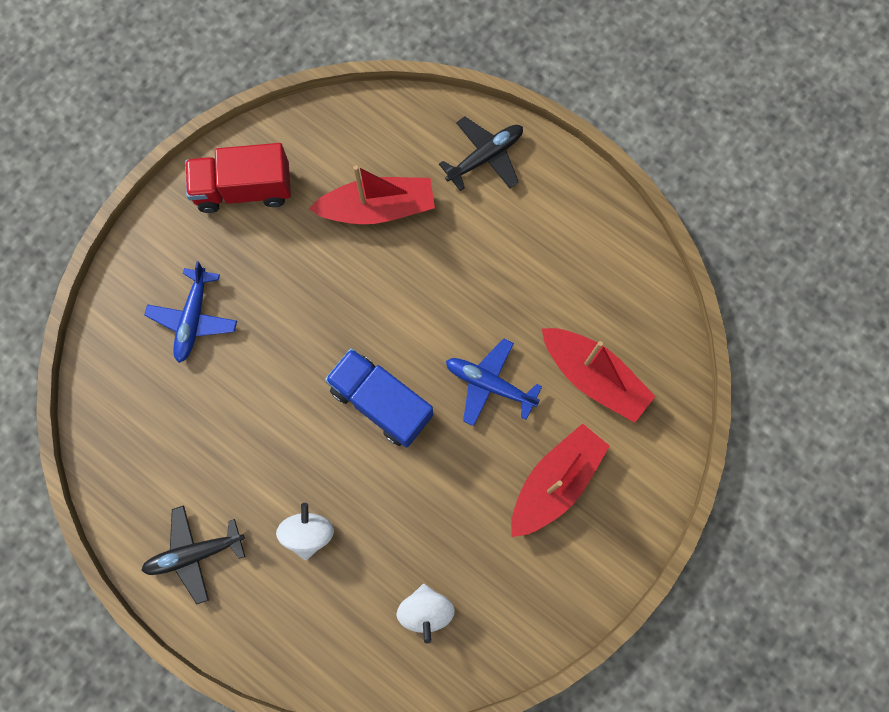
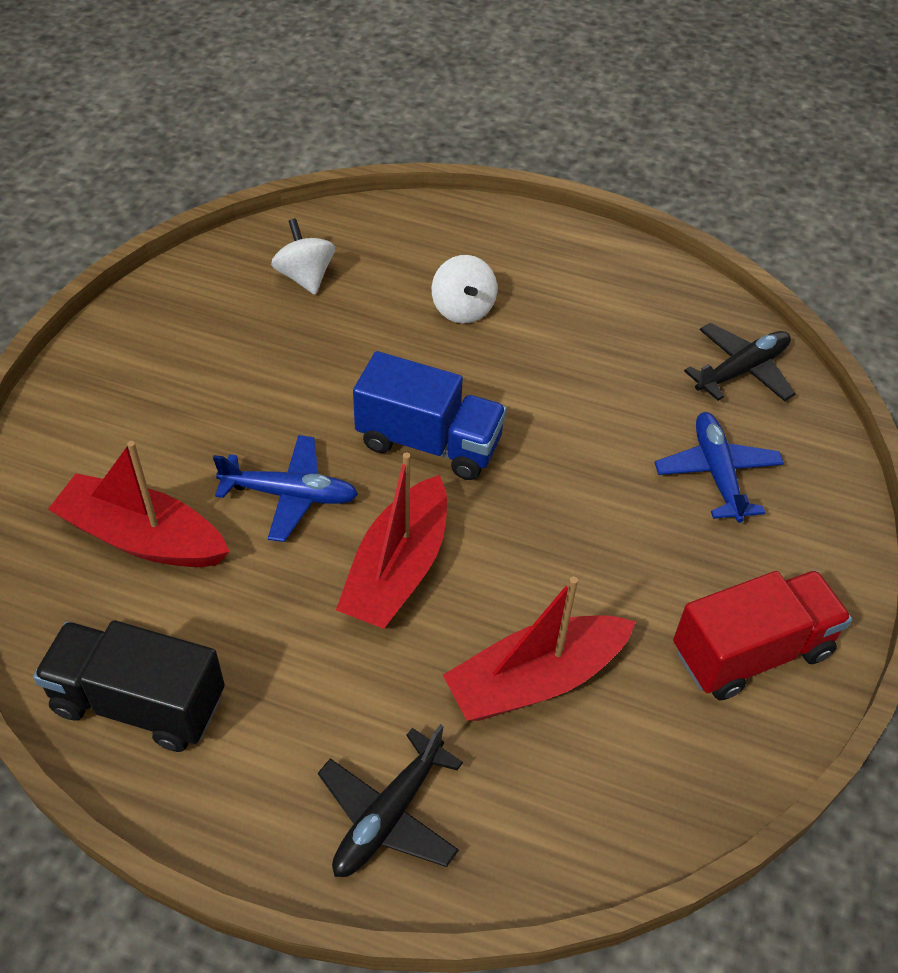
camera: 160 degrees right, 25 degrees down
black plane [141,505,245,604] -> black plane moved to [684,323,796,401]
red boat [511,423,610,537] -> red boat moved to [336,452,447,629]
none -> black truck [33,620,225,752]

